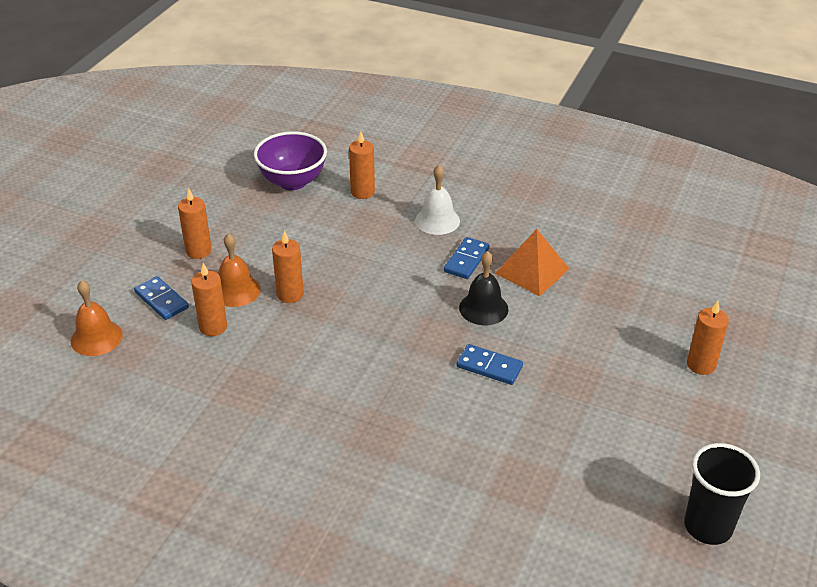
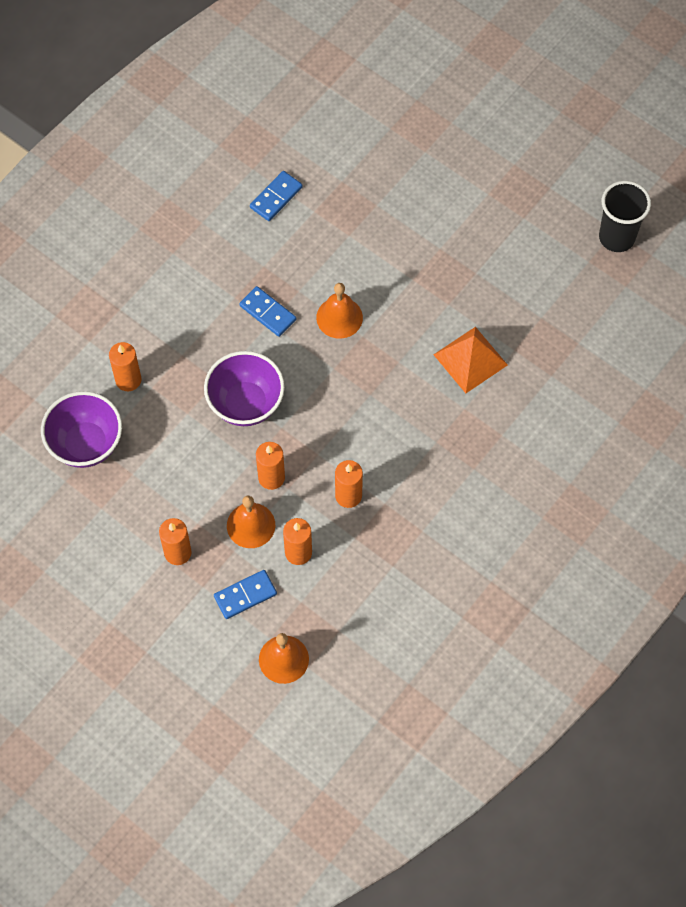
camera: 75 degrees left, 25 degrees up
white bell [415,165,460,235] -> none
blue domino [457,344,523,385] -> blue domino moved to [250,171,303,221]
black bell [459,251,508,325] -> orange bell [316,283,363,339]
orange pyramid [495,229,569,296] -> orange pyramid moved to [433,327,508,393]
orange candle [687,301,729,375] -> orange candle moved to [335,460,363,508]
none -> purple bowl [204,351,285,426]

